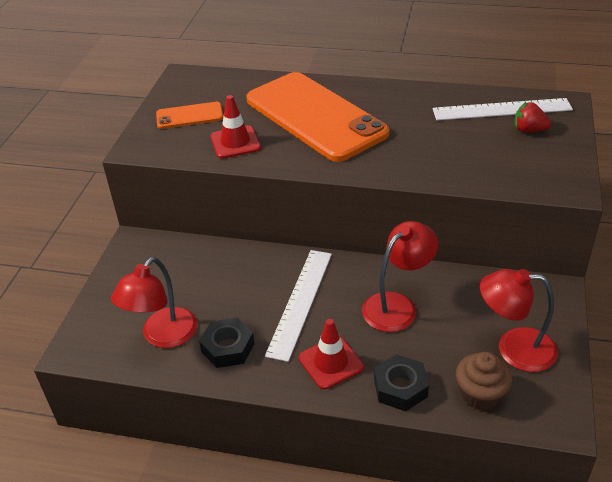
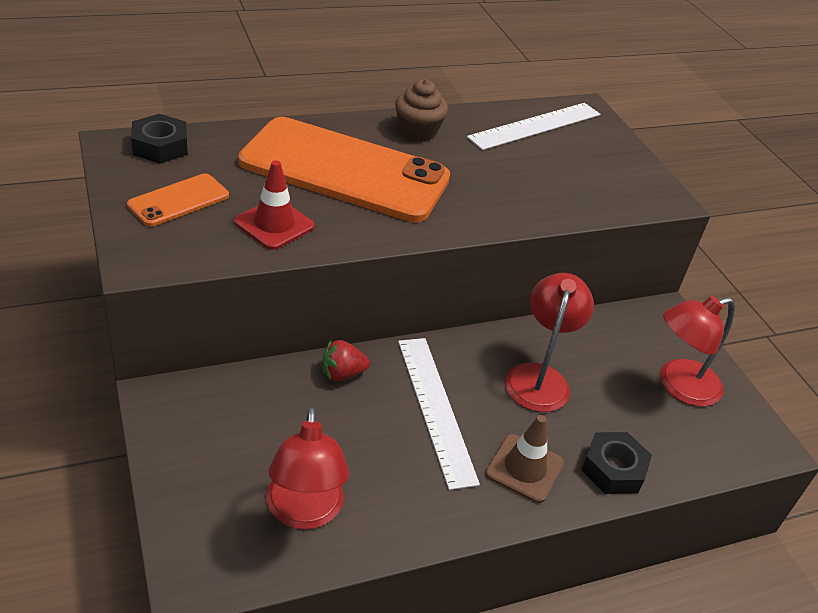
camera: 40 degrees left, 0 degrees up
black nut [199,318,255,368] -> black nut moved to [131,114,188,164]
red traffic cone [299,319,364,389] -> brown traffic cone [485,415,564,503]
brown cupcake [456,352,513,410] -> brown cupcake moved to [395,79,448,142]
red strawberry [514,102,551,132] -> red strawberry moved to [322,340,370,381]

